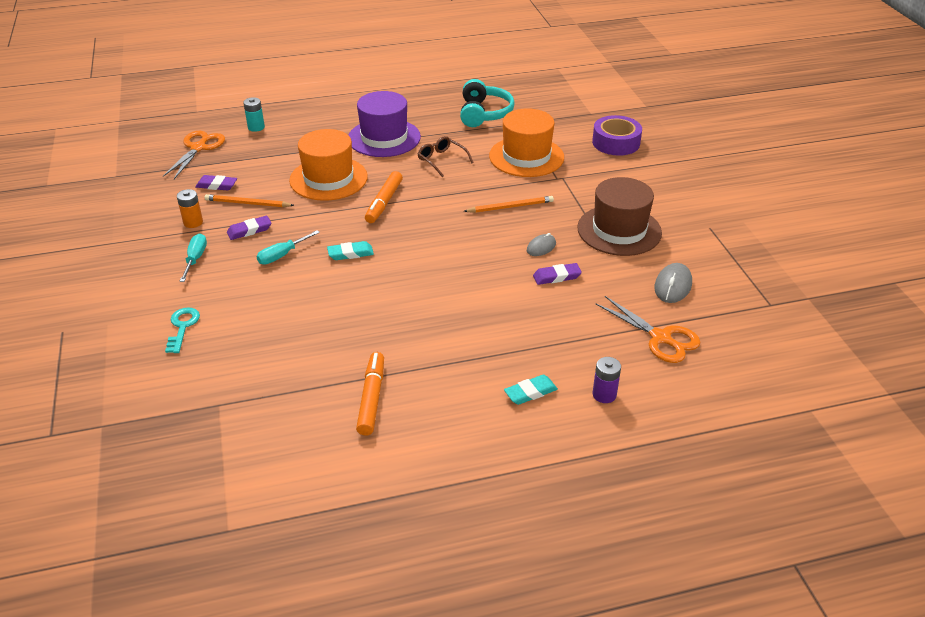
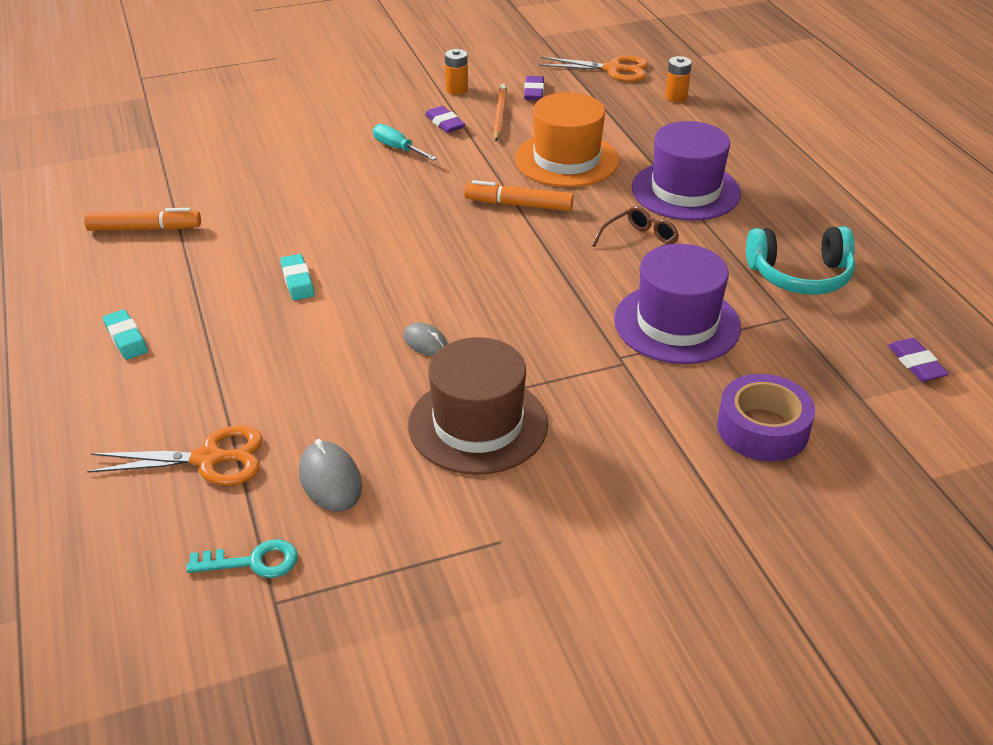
camera: 85 degrees right, 0 degrees up
turquoise key [165,307,200,353] -> turquoise key moved to [186,539,298,578]
turquoise screwdriver [179,234,207,282] -> none
turquoise battery [243,97,265,132] -> orange battery [665,56,692,102]
turquoise eraser [327,241,374,260] -> turquoise eraser moved to [280,254,315,300]
orange pencil [464,196,554,213] -> none
orange hat [489,108,564,177] -> purple hat [614,244,741,364]
purple eraser [533,263,582,285] -> purple eraser moved to [888,338,949,382]
purple battery [593,357,621,403] -> none
orange scissors [596,296,701,363] -> orange scissors turned 135 degrees counterclockwise [87,426,263,485]
grey mouse [654,263,692,303] -> grey mouse turned 45 degrees clockwise [299,439,362,512]

